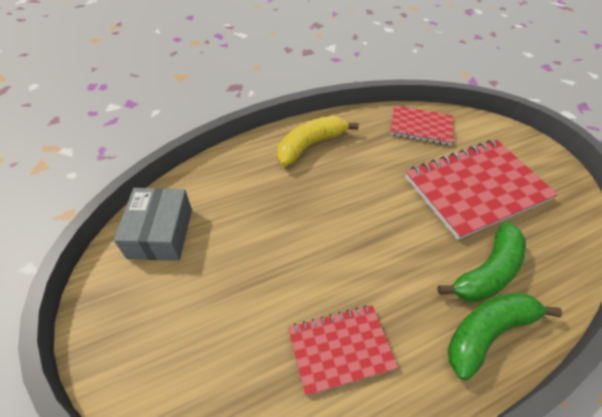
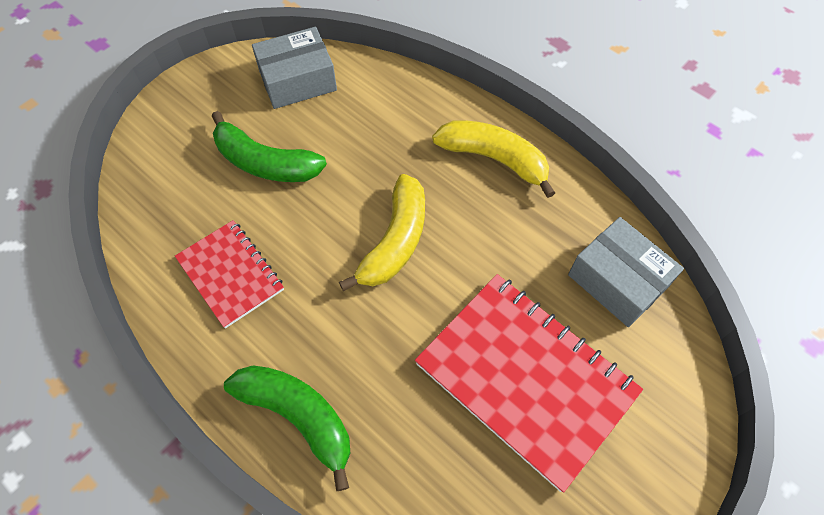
camera: 70 degrees right, 10 degrees up
red notebook [390,105,453,146] -> grey box [568,217,684,327]
green banana [437,222,526,302] -> green banana moved to [212,111,327,182]
none -> yellow banana [339,174,425,291]

